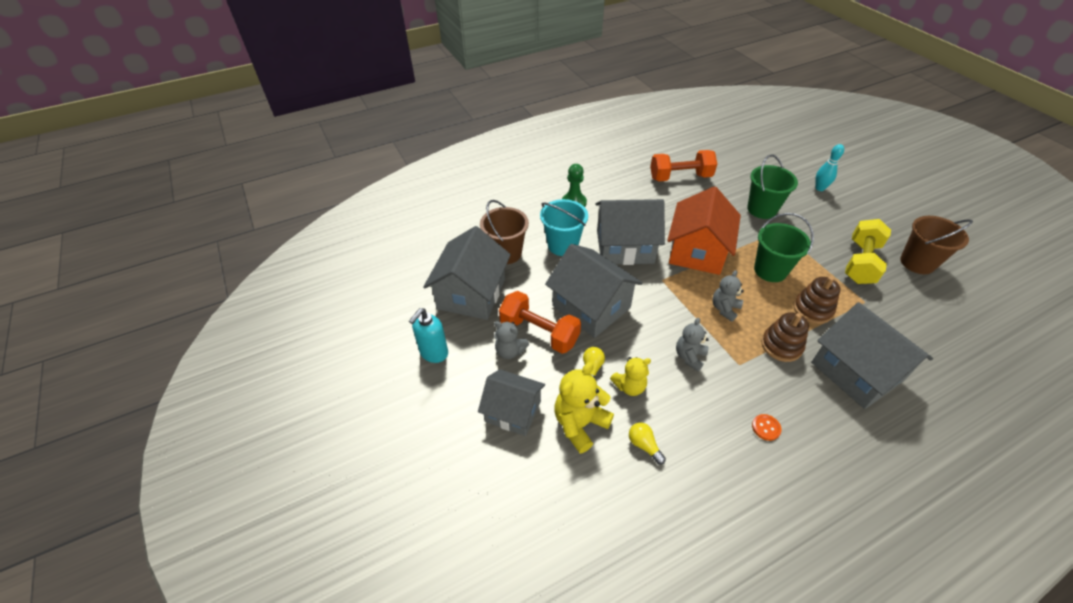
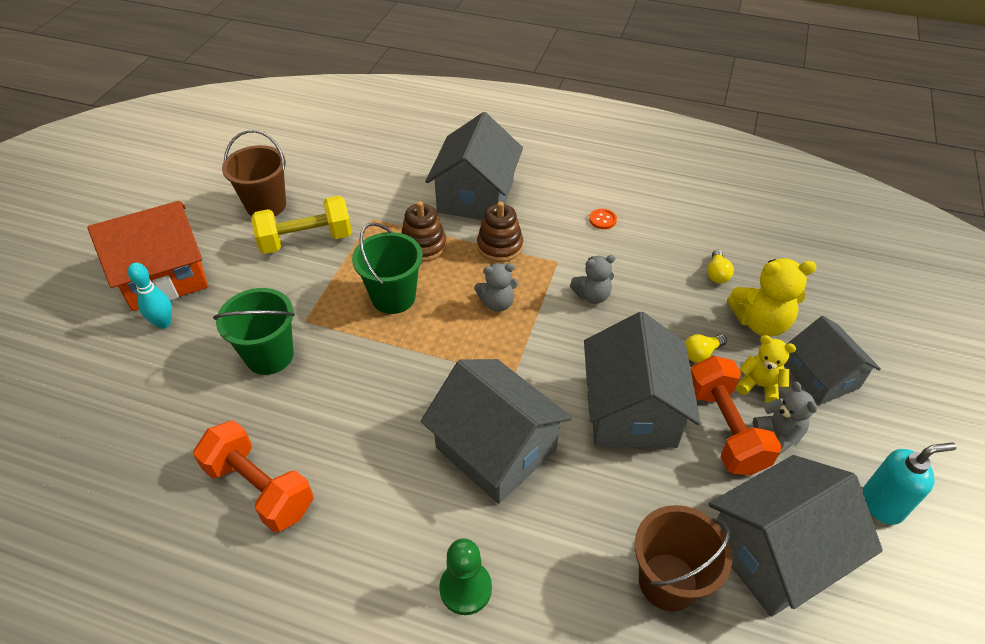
camera: 135 degrees left, 0 degrees up
turquoise bucket [540,199,588,256] -> none
yellow teddy bear [610,357,651,396] -> yellow teddy bear moved to [736,335,796,403]
orange house [667,186,741,275] -> orange house moved to [87,201,209,311]

